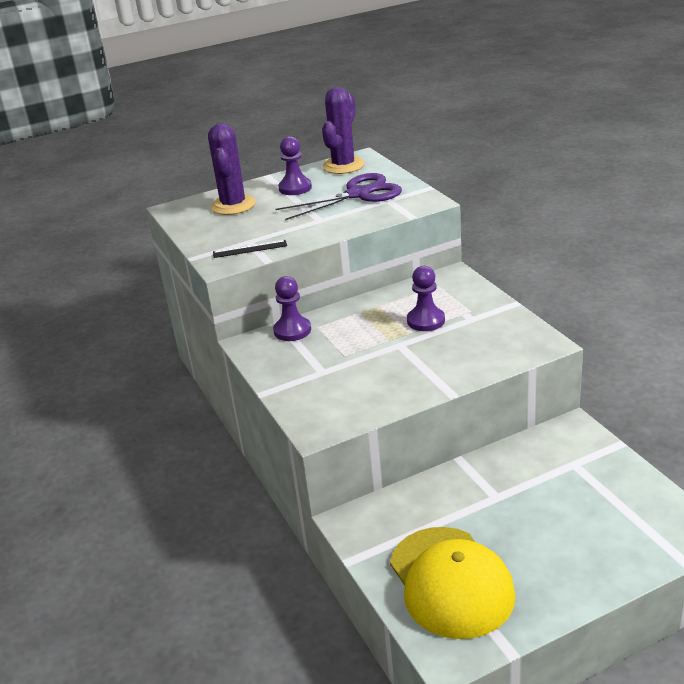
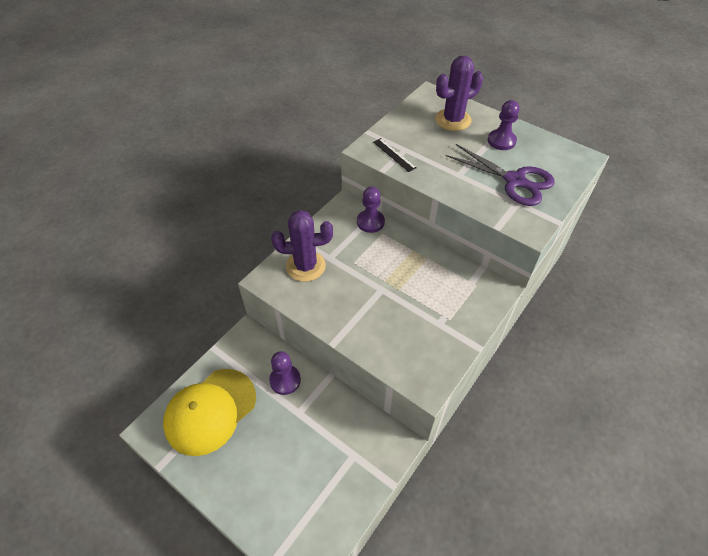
camera: 60 degrees right, 20 degrees up
purple cactus [322,87,365,174] -> purple cactus moved to [271,210,333,282]
purple pawn [407,266,445,331] -> purple pawn moved to [269,351,301,395]

